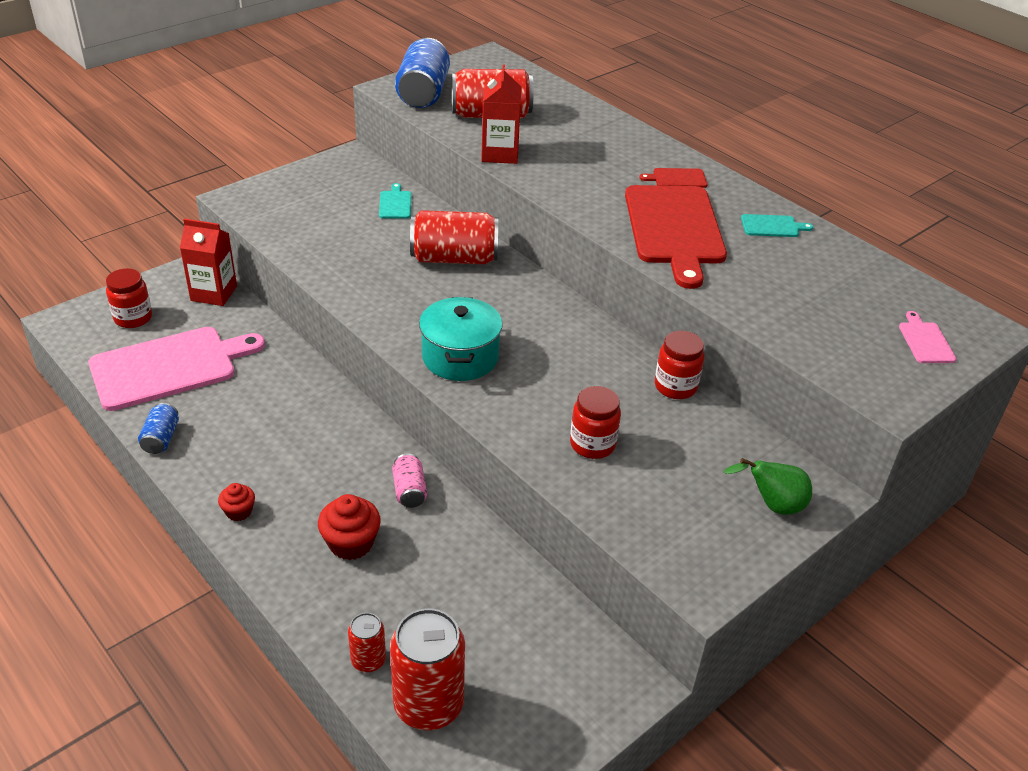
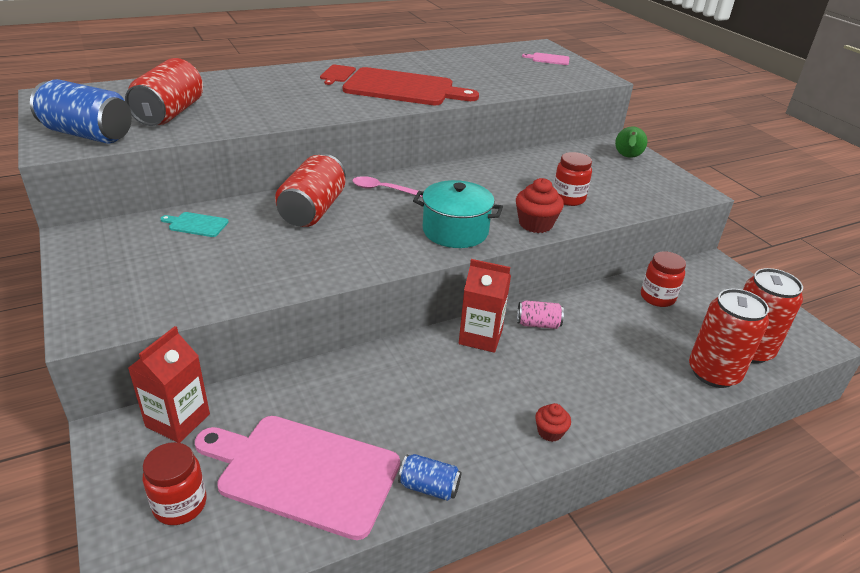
camera: 75 degrees left, 5 degrees down
pink cutting board [88,327,265,411] -> pink cutting board turned 60 degrees counterclockwise [195,416,400,540]
red cupcake [318,494,381,560] -> red cupcake moved to [516,178,564,233]
red can [348,613,386,672] -> red can [689,289,769,388], size x1.94
red carton [481,64,521,164] -> red carton moved to [459,259,511,353]
red jar [655,331,704,399] -> red jar moved to [641,251,686,307]
turquoise cutting board [741,214,813,237] -> none
none -> pink spoon [352,176,422,197]

